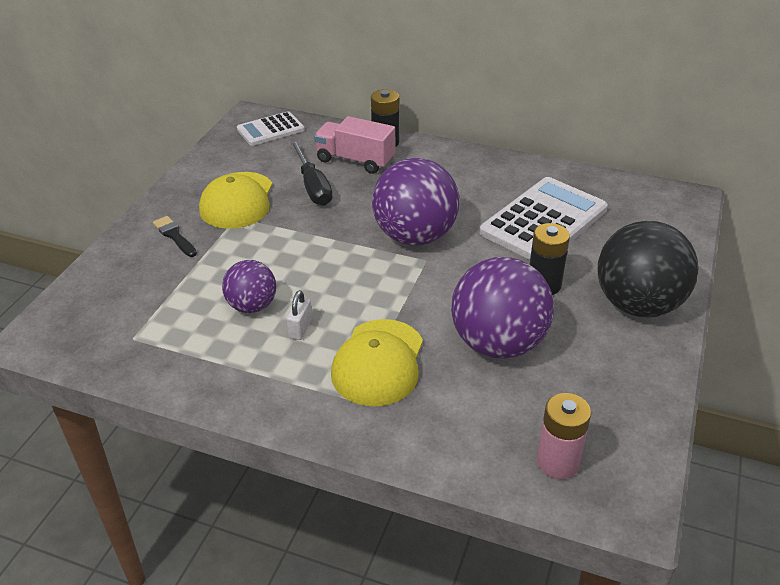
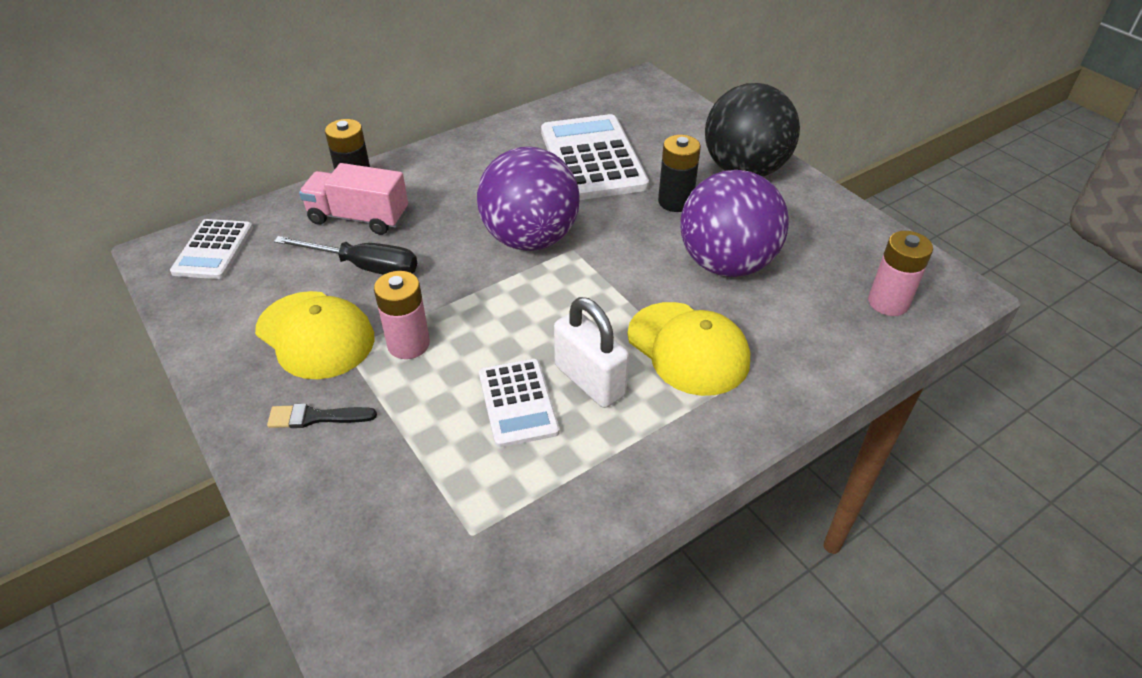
camera: 55 degrees left, 5 degrees up
purple ball [222,260,276,313] -> white calculator [479,359,560,448]
white padlock [287,290,312,340] -> white padlock [554,297,629,408], size x1.87
pink truck [314,116,395,174] -> pink truck turned 45 degrees clockwise [299,163,408,235]
none -> pink battery [374,271,430,359]

